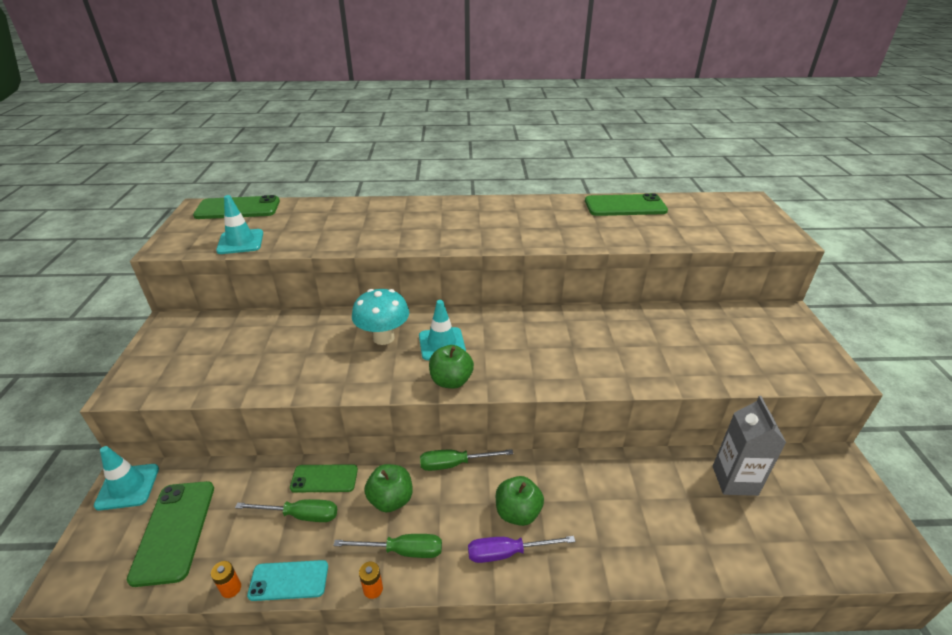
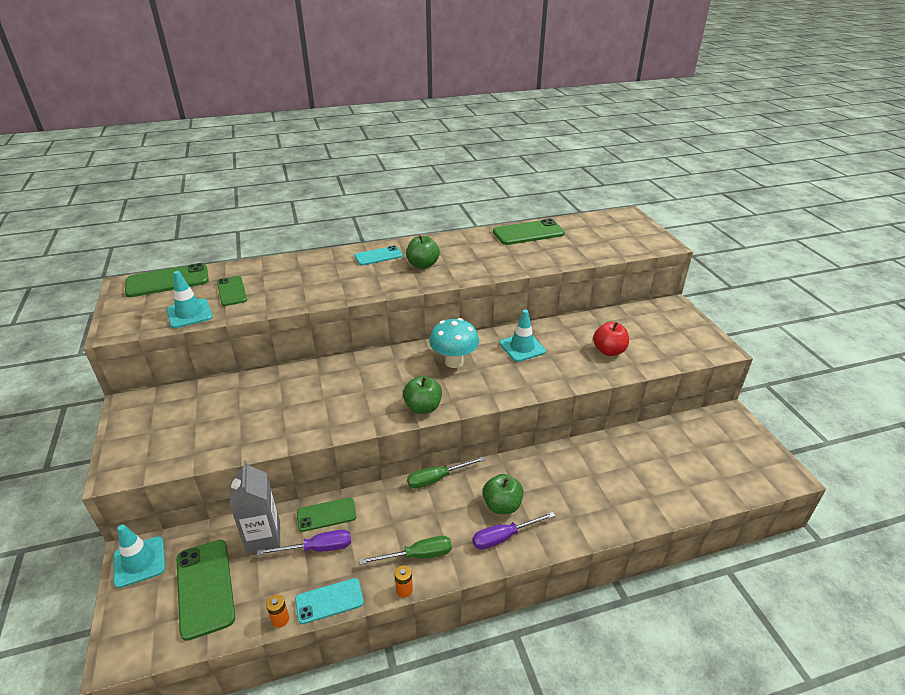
camera: 15 degrees left, 0 degrees up
green screwdriver [235,499,337,522] -> purple screwdriver [257,530,351,555]
turquoise mushroom [352,289,409,345] -> turquoise mushroom moved to [429,318,479,368]
green apple [364,464,412,512] -> green apple moved to [406,235,440,269]
turquoise traffic cone [419,300,466,360] -> turquoise traffic cone moved to [500,310,546,362]
grey carton [713,396,786,496] -> grey carton moved to [230,460,280,554]
none -> green phone [217,276,247,306]
none -> turquoise phone [354,246,403,265]
none -> red apple [593,322,629,356]

